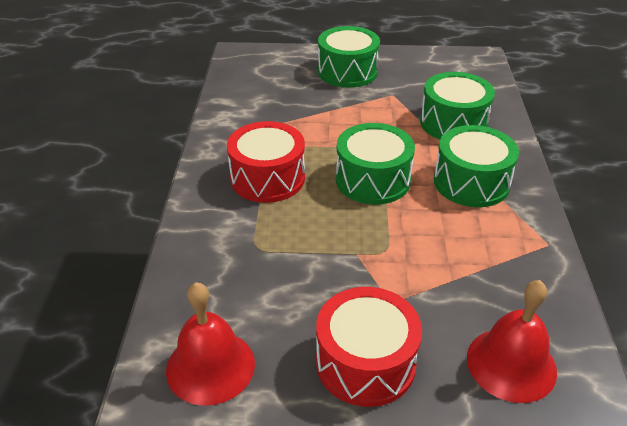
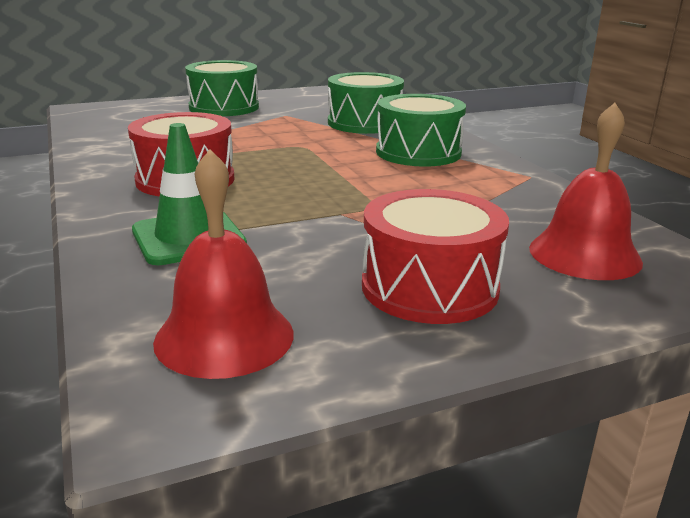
camera: 25 degrees left, 15 degrees down
green drum [336,123,415,205] -> none
none -> green traffic cone [132,123,247,265]

